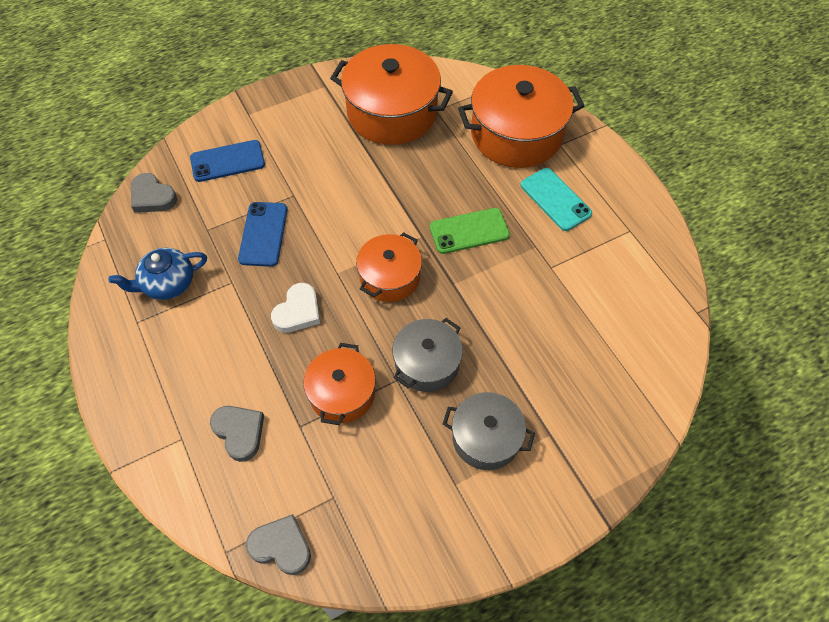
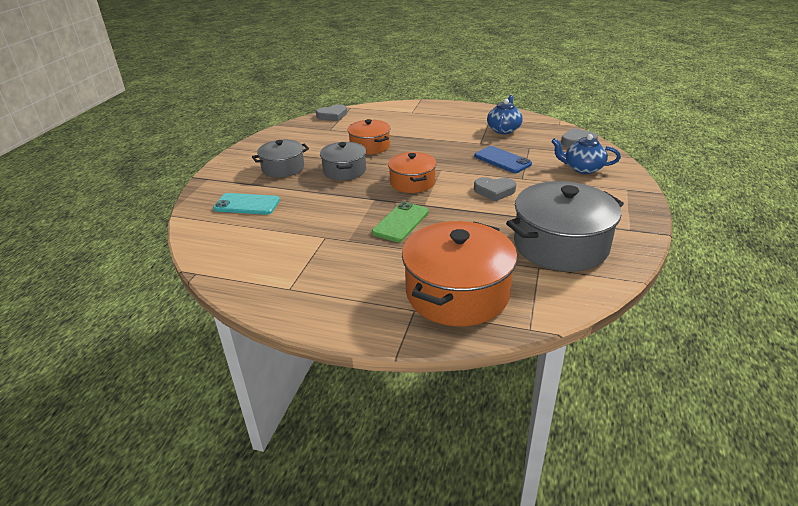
camera: 135 degrees right, 25 degrees down
blue phone [190,140,265,182] -> blue teapot [552,134,621,174]
grey heart [210,406,264,462] -> grey heart moved to [474,177,516,202]
white heart [271,283,320,333] -> none
orange pot [330,44,453,145] -> grey pot [506,181,624,272]
turquoise phone [521,168,592,231] -> turquoise phone moved to [213,193,280,215]

